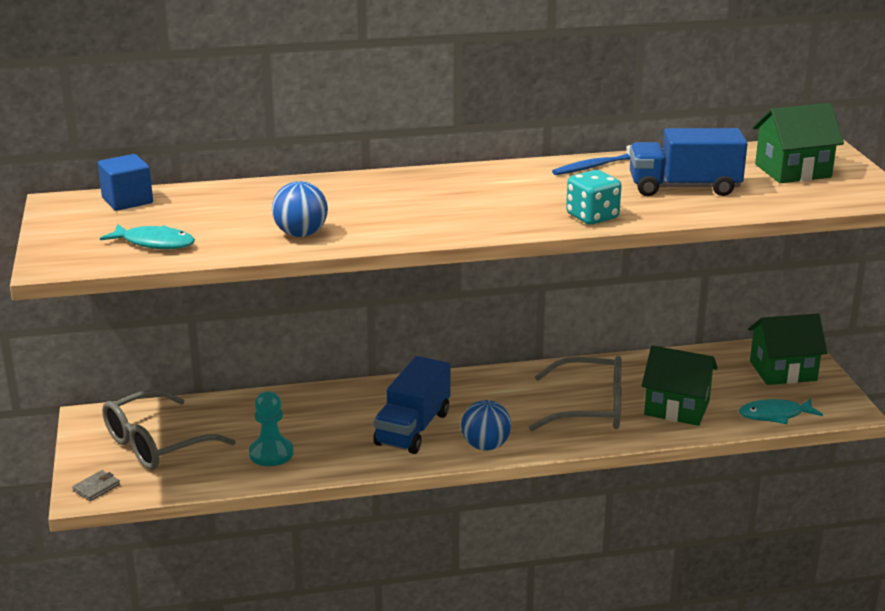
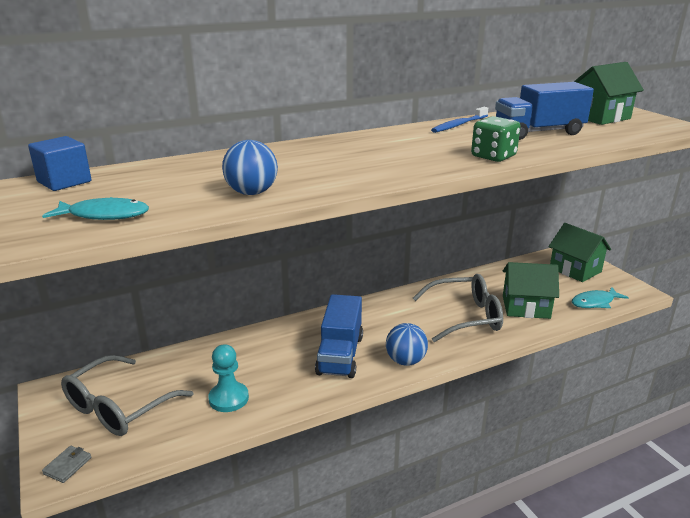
camera: 15 degrees left, 0 degrees up
turquoise dice [566,170,622,225] -> green dice [471,116,521,162]
green house [748,314,828,385] -> green house turned 75 degrees clockwise [549,223,611,282]

